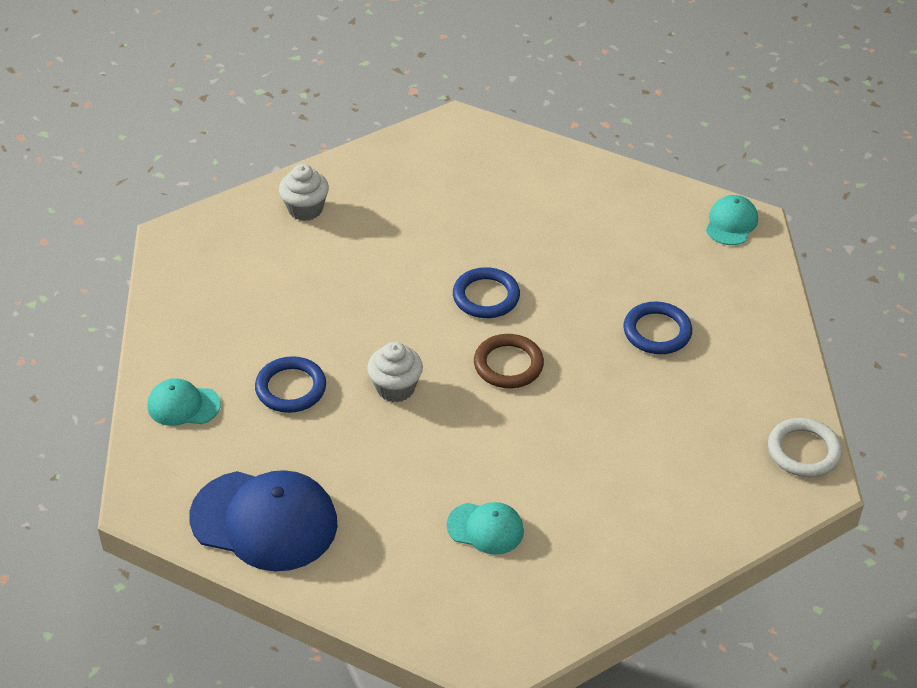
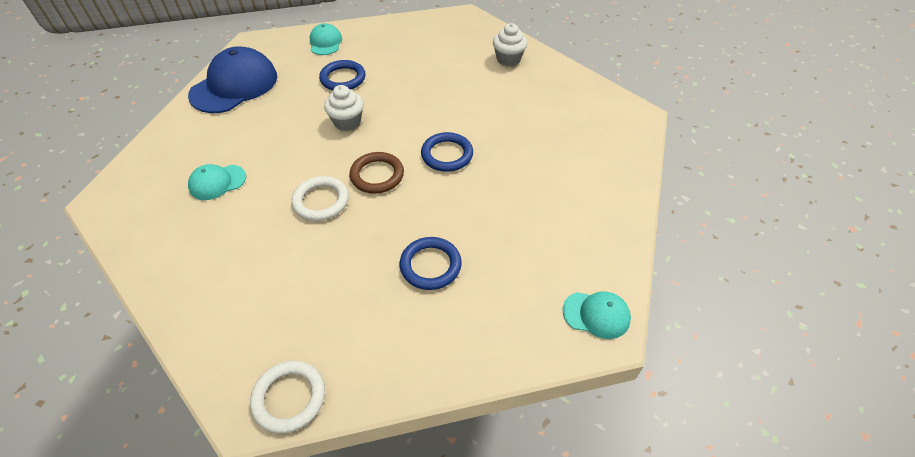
camera: 80 degrees right, 5 degrees up
blue cap [189,470,338,571] -> blue cap turned 150 degrees counterclockwise [188,46,277,113]
turquoise cap [447,502,524,555] -> turquoise cap turned 60 degrees clockwise [188,164,246,200]
none -> white ring [292,176,349,221]

